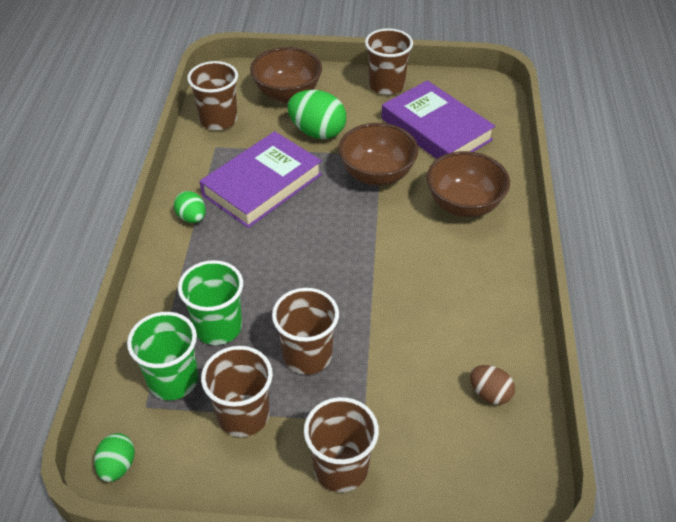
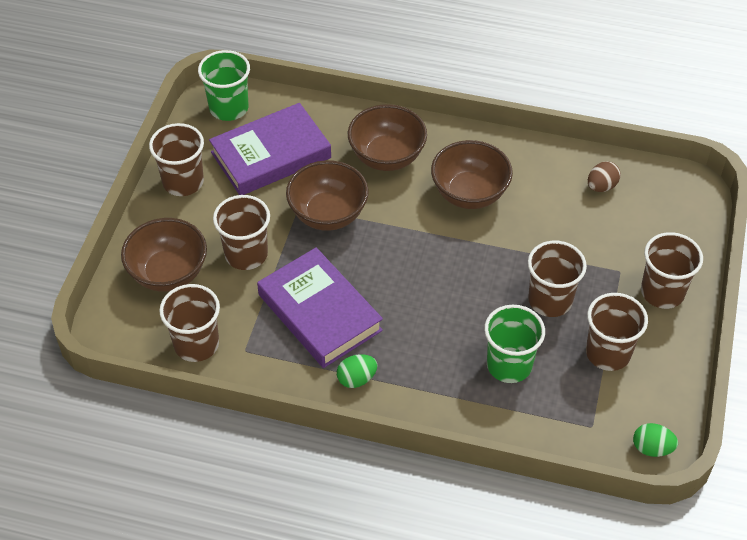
camera: 80 degrees left, 5 degrees up
green cup [127,312,198,400] -> green cup moved to [198,50,250,121]
green egg [288,90,346,139] -> brown cup [213,195,270,270]
none -> brown bowl [431,140,513,209]

